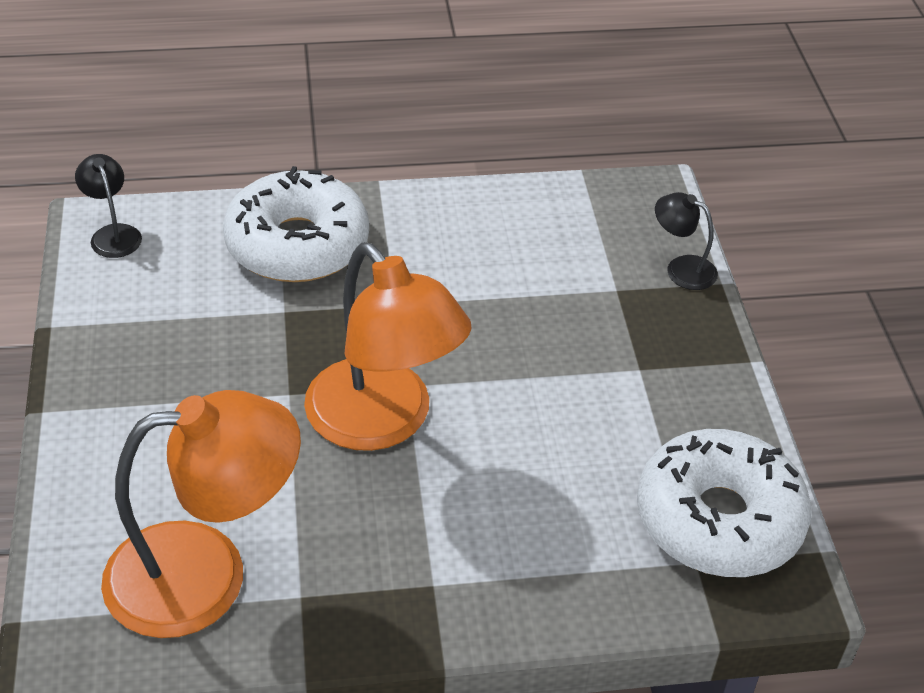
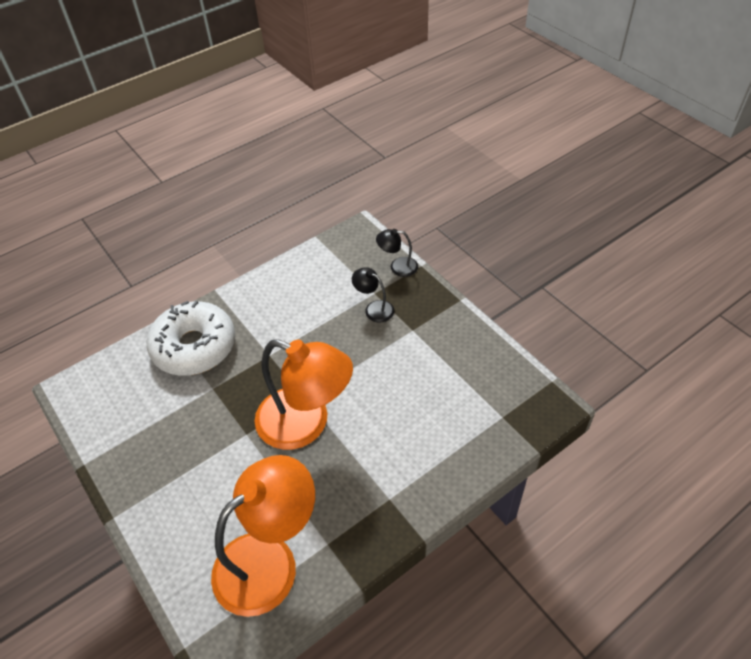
camera: 25 degrees left, 5 degrees up
black lamp [75,154,142,258] -> black lamp moved to [352,267,395,322]
white donut [637,429,812,577] -> none

